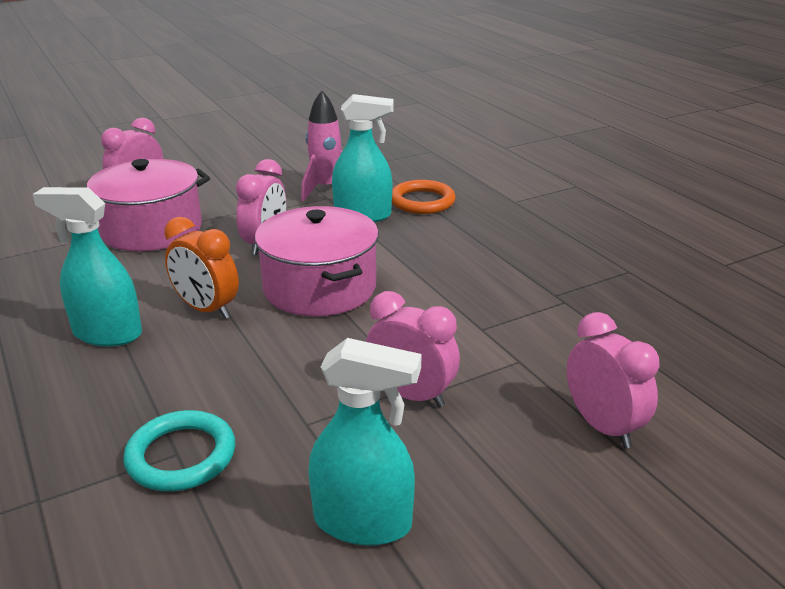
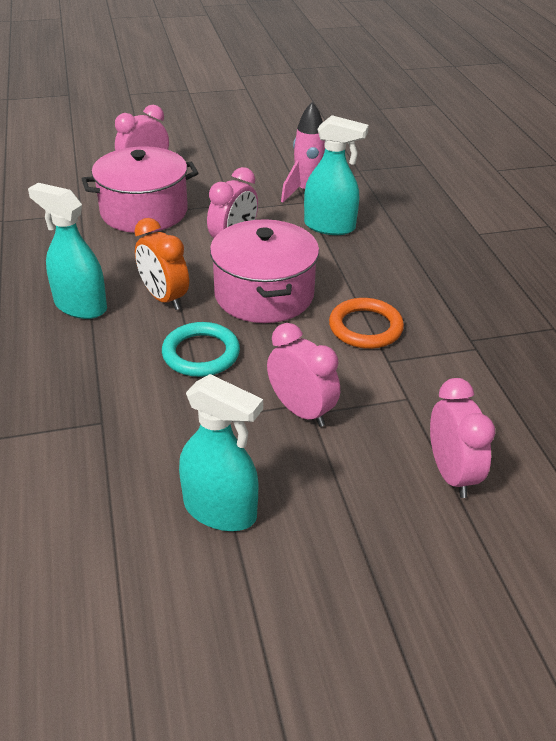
camera: 15 degrees right, 10 degrees up
turquoise ring [123,410,235,491] -> turquoise ring moved to [162,322,240,377]
orange ring [392,180,456,214] -> orange ring moved to [329,298,404,349]

